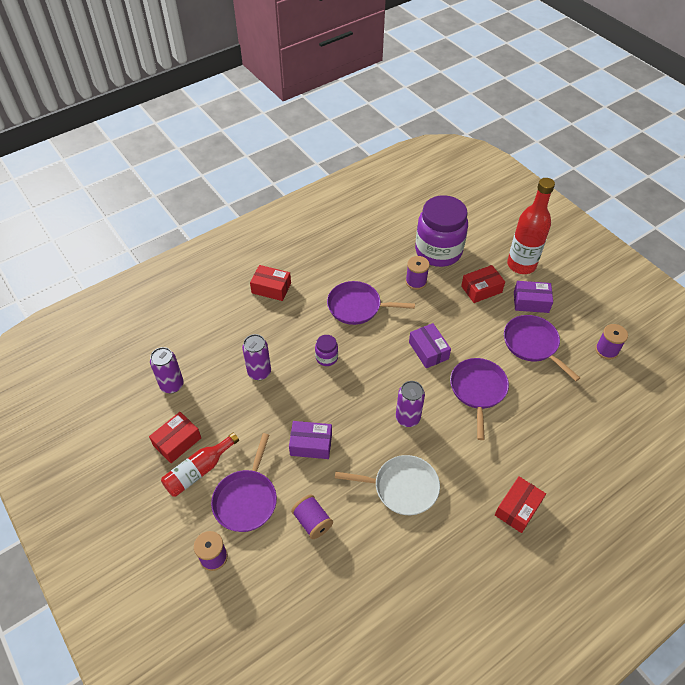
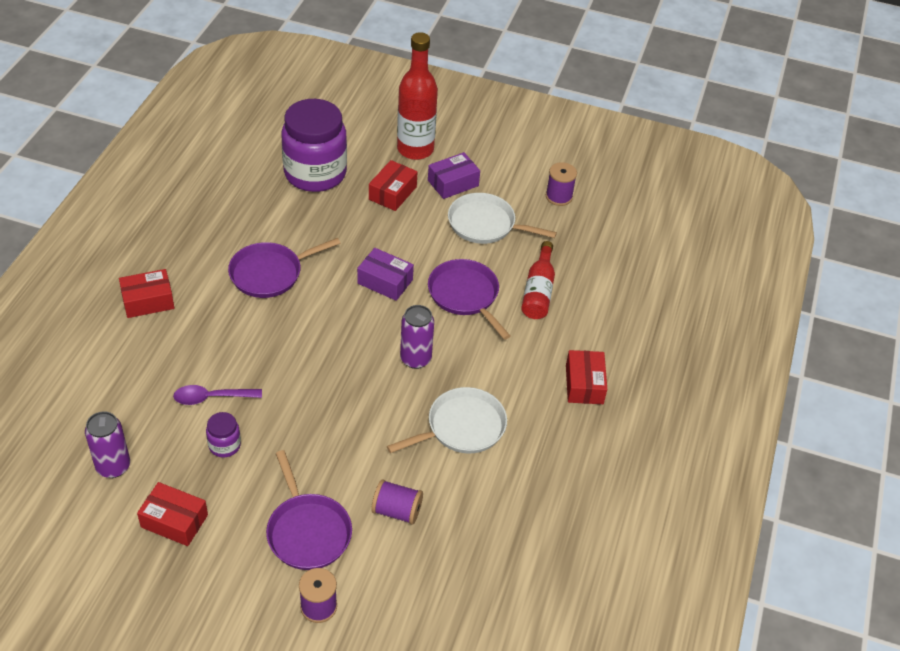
camera: 40 degrees left, 5 degrees down
red box [149,412,201,463] -> red box turned 75 degrees counterclockwise [137,482,208,546]
red bottle [161,433,239,497] -> red bottle moved to [521,241,555,319]
purple can [242,334,271,380] -> purple spoon [173,385,262,405]
purple box [289,421,332,459] -> none
purple jar [315,335,338,366] -> purple jar moved to [206,412,241,457]
purple spool [406,256,430,290] -> none
purple pan [504,315,580,381] -> white pan [448,193,557,244]

